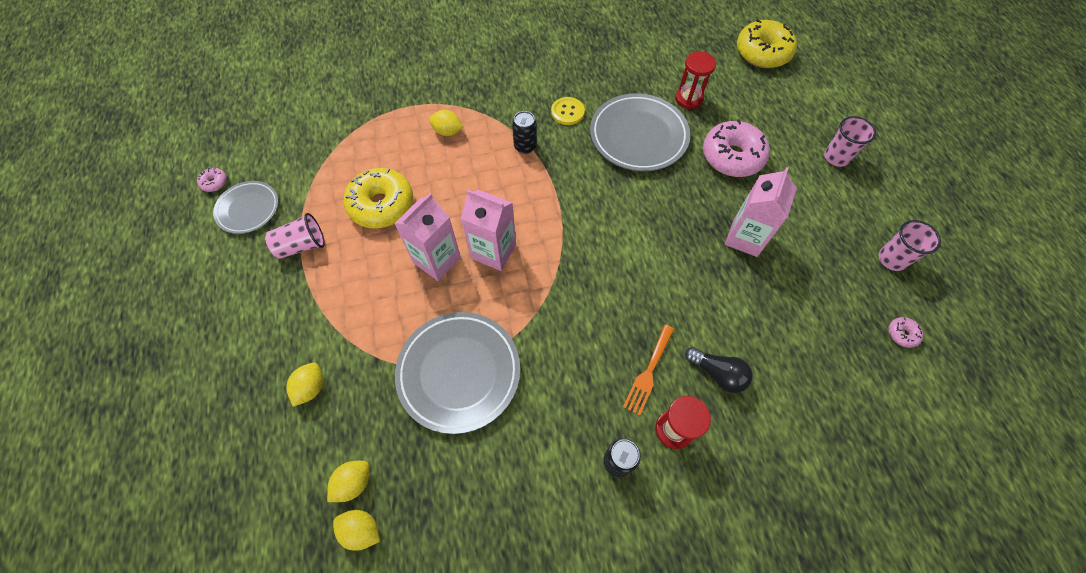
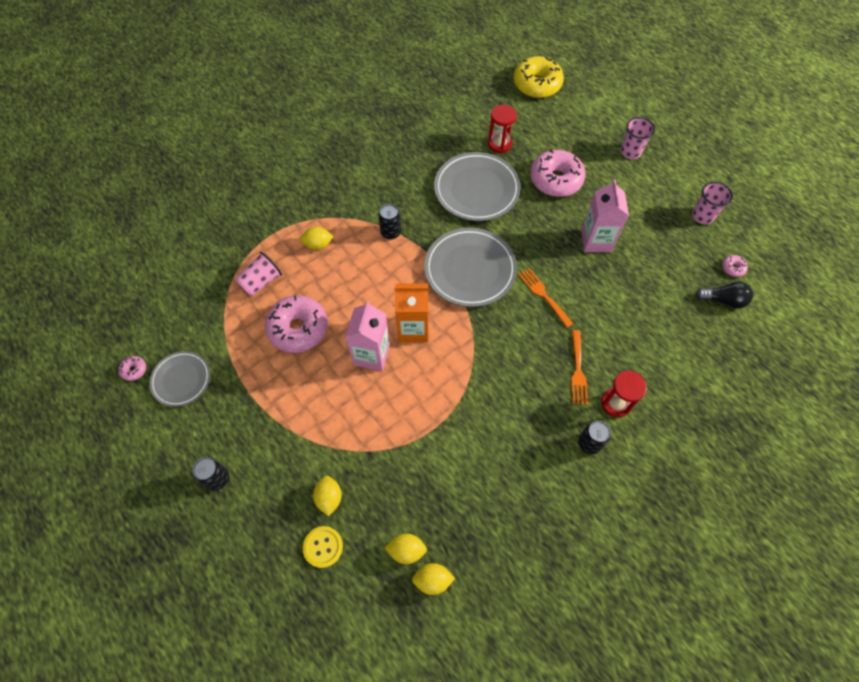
camera: 25 degrees left, 0 degrees up
pink cup [265,213,325,259] -> pink cup moved to [236,252,282,296]
yellow lemon [327,461,369,502] -> yellow lemon turned 75 degrees clockwise [385,533,427,564]
yellow donut [343,168,413,228] -> pink donut [265,295,328,353]
grey plate [395,312,520,434] -> grey plate moved to [424,228,517,307]
pink carton [461,189,516,271] -> orange carton [395,283,429,342]
yellow button [551,97,585,125] -> yellow button moved to [303,526,343,568]
black light bulb [685,347,753,393] -> black light bulb moved to [696,282,753,309]
none -> black can [193,457,229,490]
none -> orange fork [518,268,573,328]

